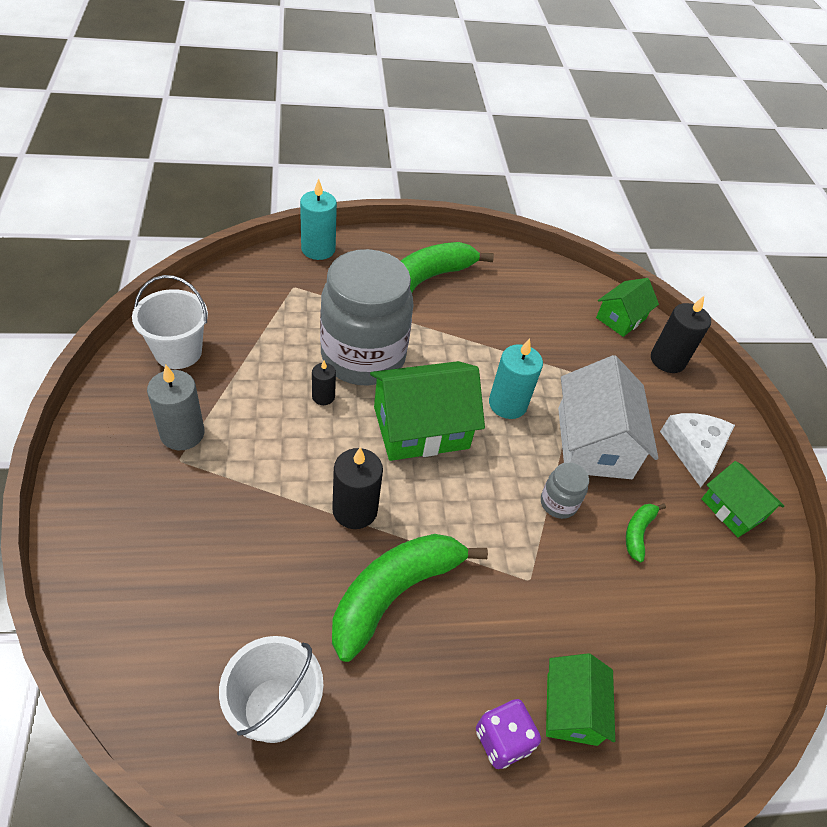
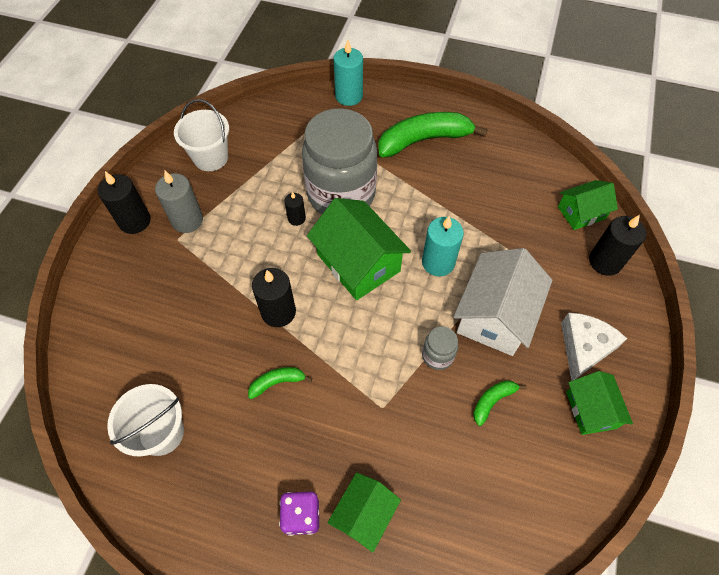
camera: 30 degrees right, 10 degrees up
green banana [332,534,488,662] -> green banana [248,367,312,399], size x0.46
green house [370,361,485,461] -> green house turned 45 degrees clockwise [307,198,411,300]
none -> black candle [98,171,151,234]

